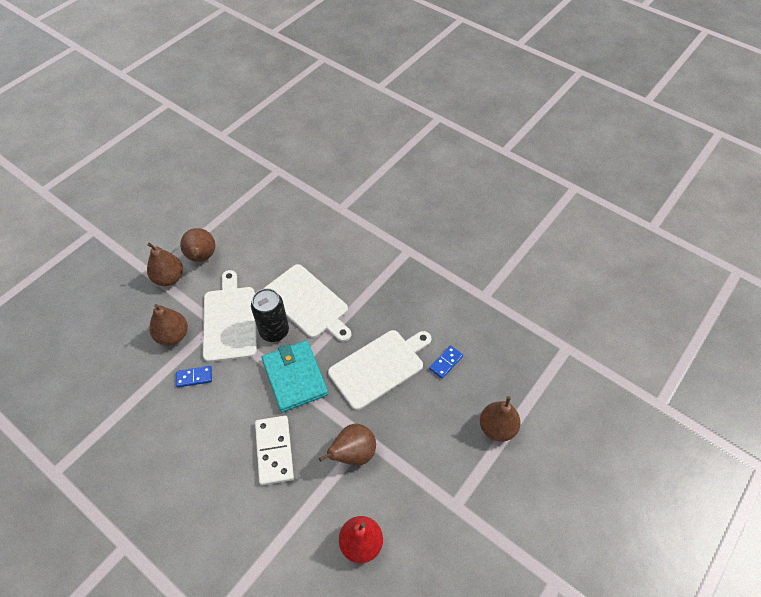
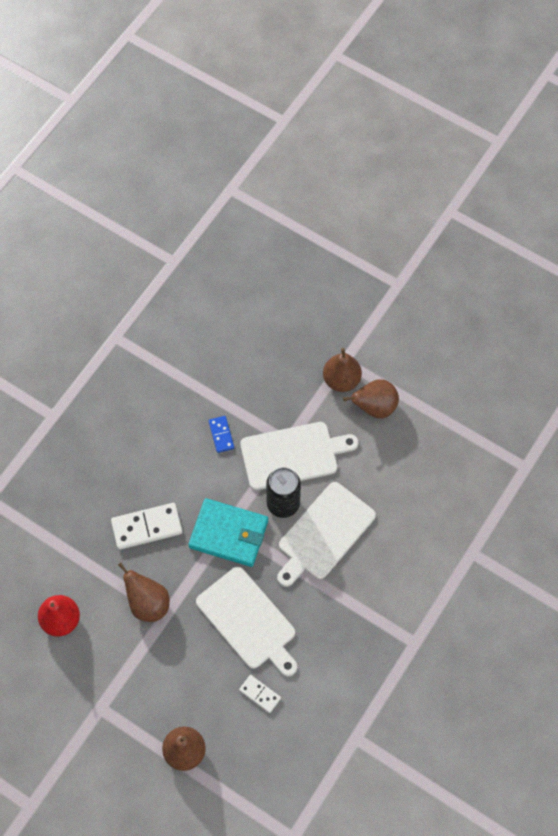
camera: 85 degrees right, 10 degrees up
brown pear [149,304,188,346] -> none
turquoise wallet [262,340,328,412] -> turquoise wallet turned 45 degrees clockwise [188,498,268,567]
blue domino [429,345,463,379] -> white domino [239,675,281,713]

